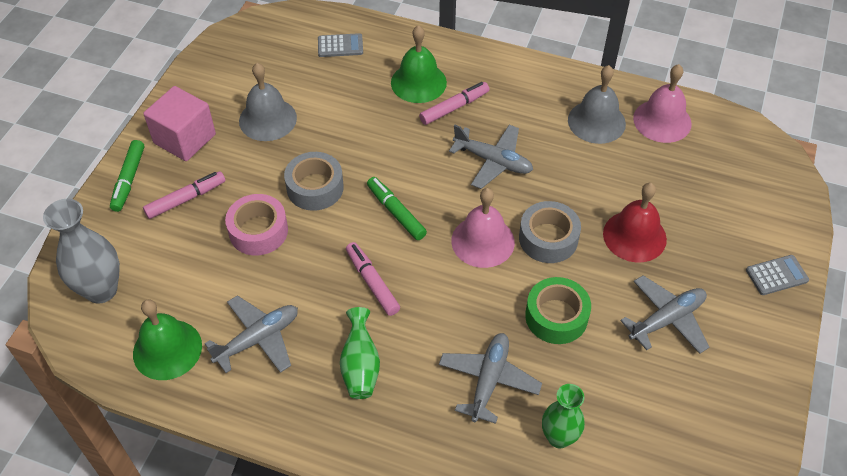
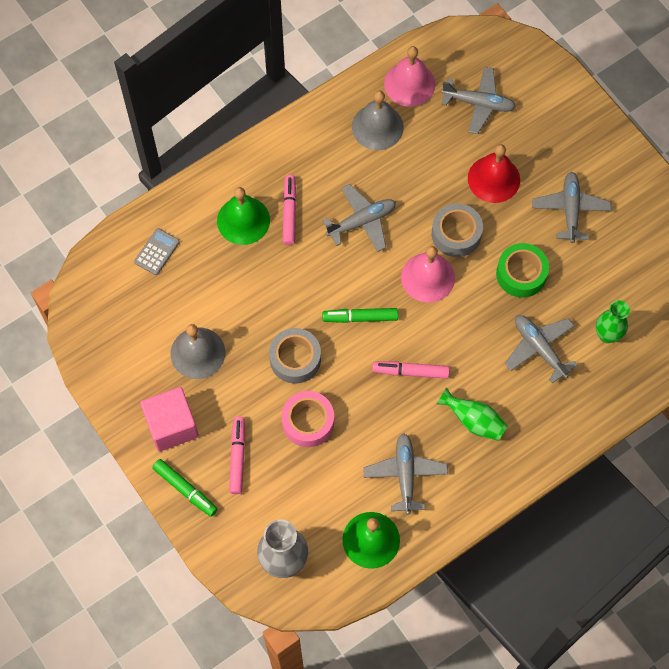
camera: 55 degrees left, 15 degrees up
grey calculator [746,255,809,295] -> none
none -> grey plane [441,66,516,134]

